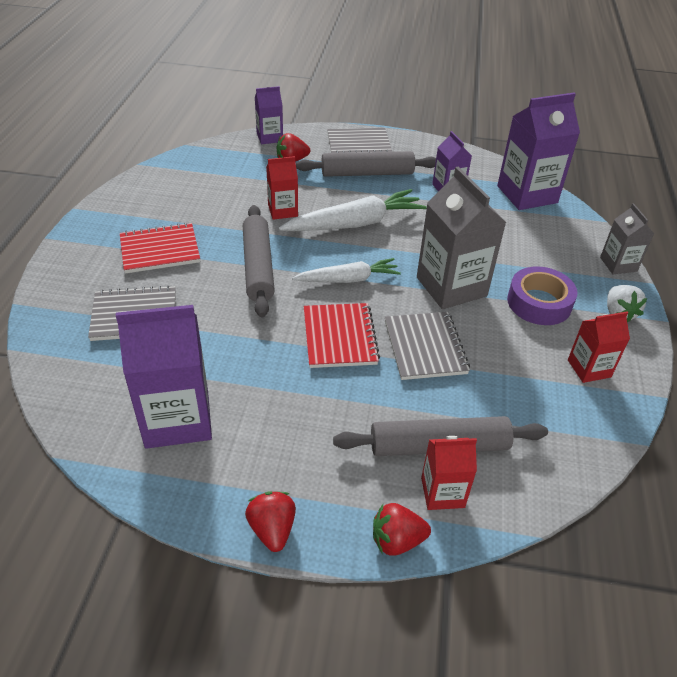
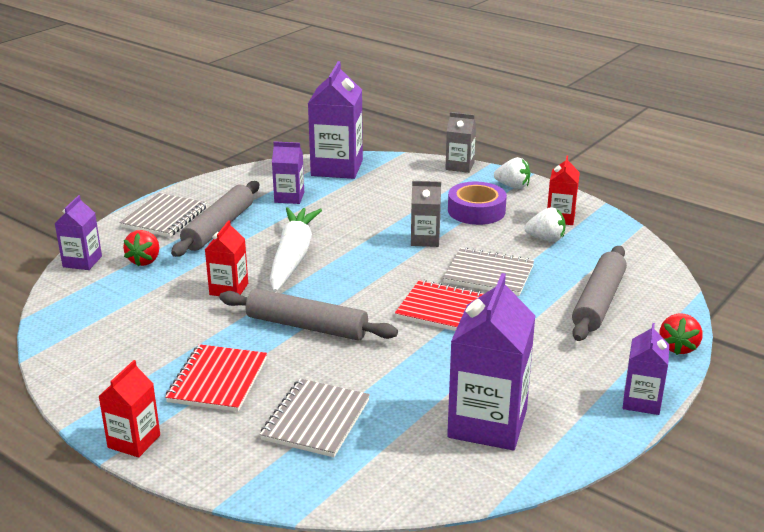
camera: 60 degrees left, 15 degrees down
red strawberry [245,492,296,552] -> purple carton [623,323,669,415]
white carrot [292,258,401,283] -> none
grey carton [417,167,507,309] -> grey carton [411,181,441,247], size x0.55
red carton [421,436,477,510] -> red carton moved to [98,360,160,457]
none -> white strawberry [524,207,566,242]

